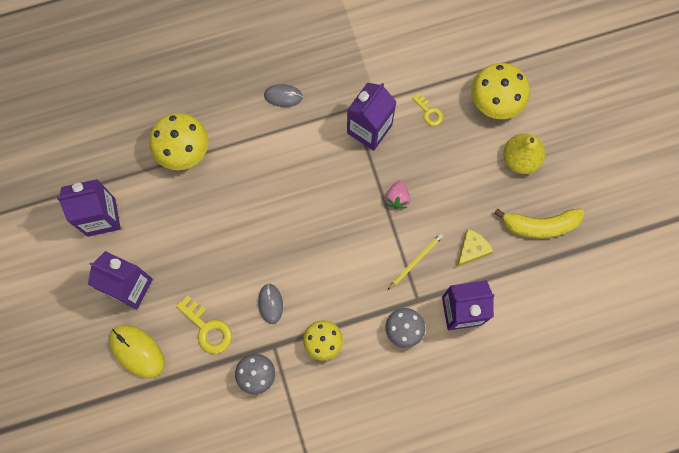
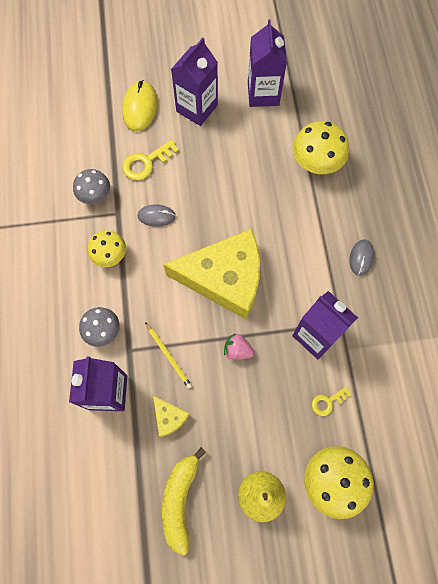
camera: 100 degrees right, 5 degrees down
yellow mouse [109,325,165,379] -> yellow mouse turned 45 degrees counterclockwise [122,80,158,132]
none -> yellow cheese [163,229,260,320]

